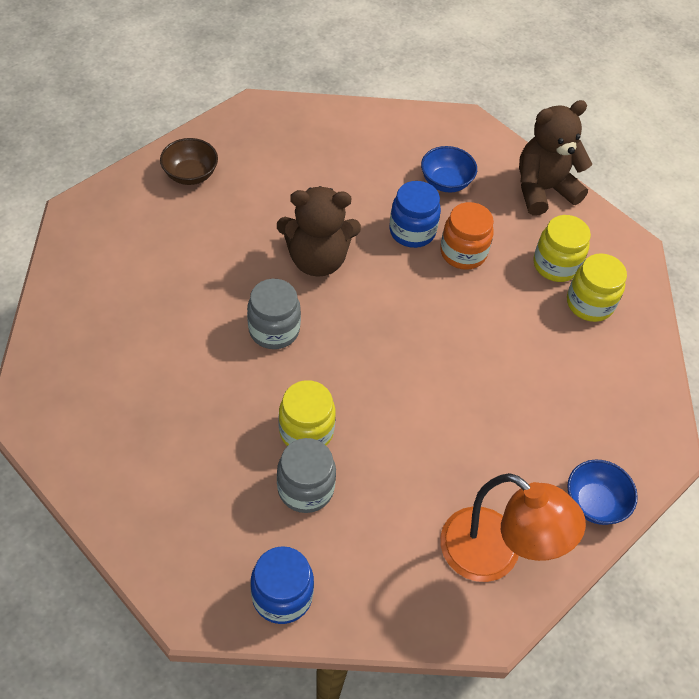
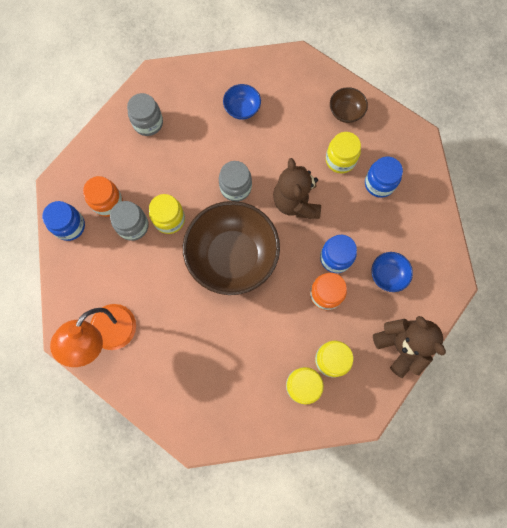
camera: 85 degrees right, 20 degrees up
blue bowl [567,459,638,525] -> blue bowl moved to [223,84,261,120]
none -> orange jar [83,176,123,217]
none -> grey jar [127,93,163,136]
none -> brown bowl [183,201,280,295]
none -> yellow jar [326,132,361,173]
none -> blue jar [365,157,403,198]

